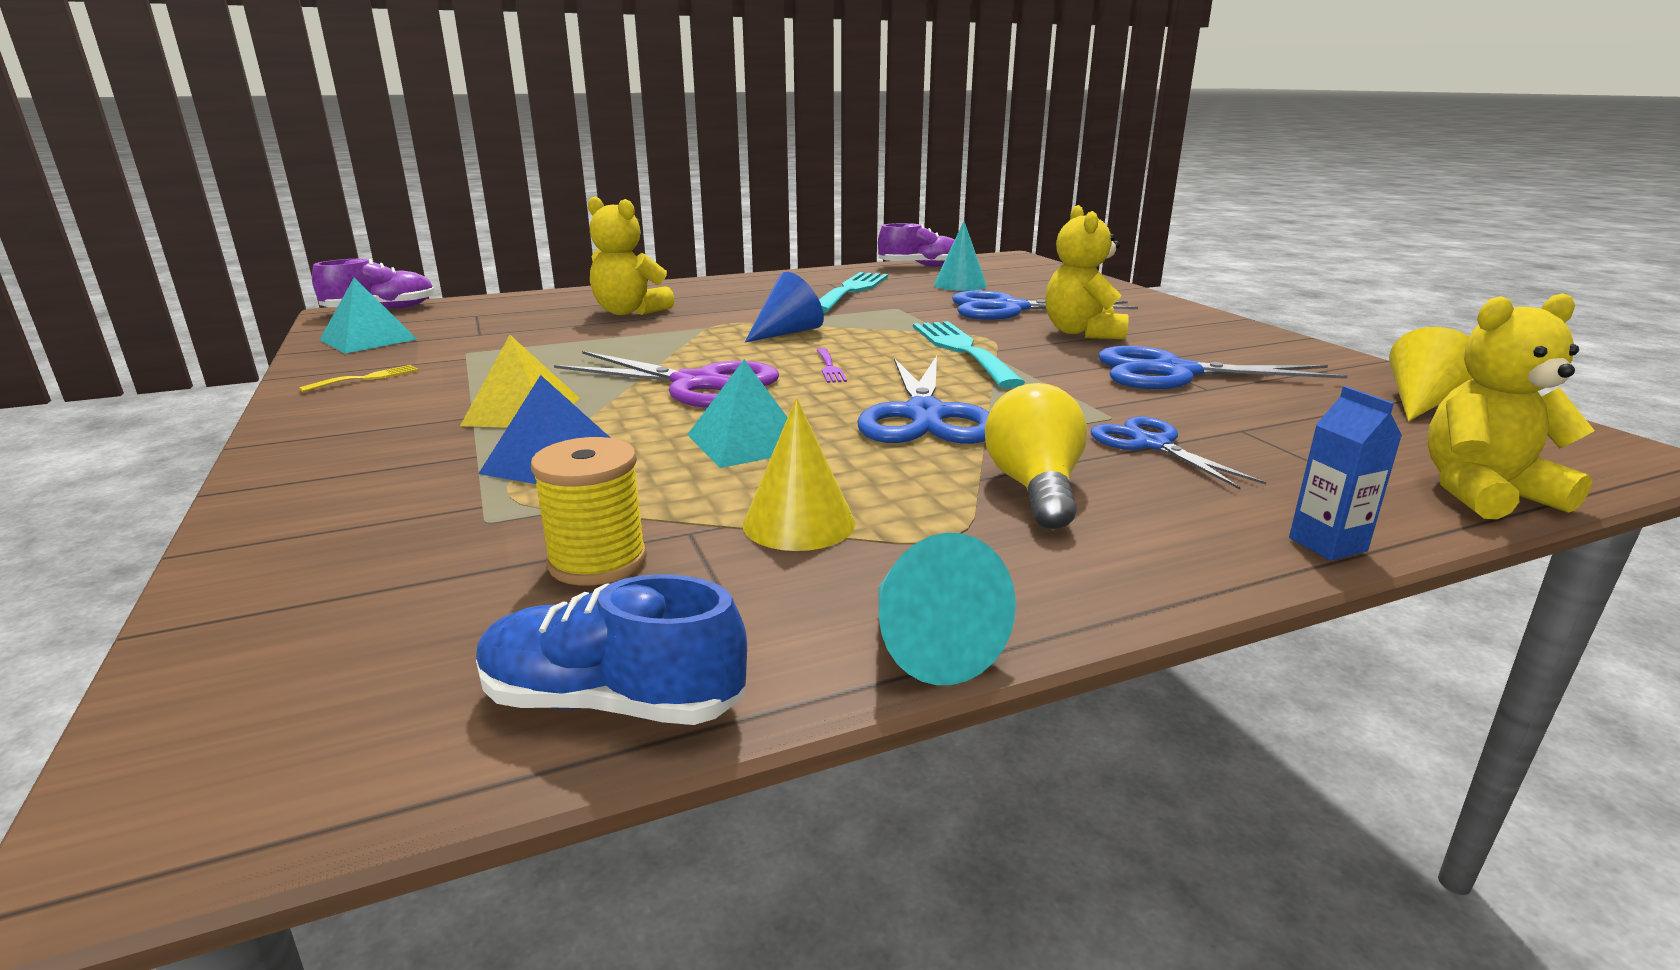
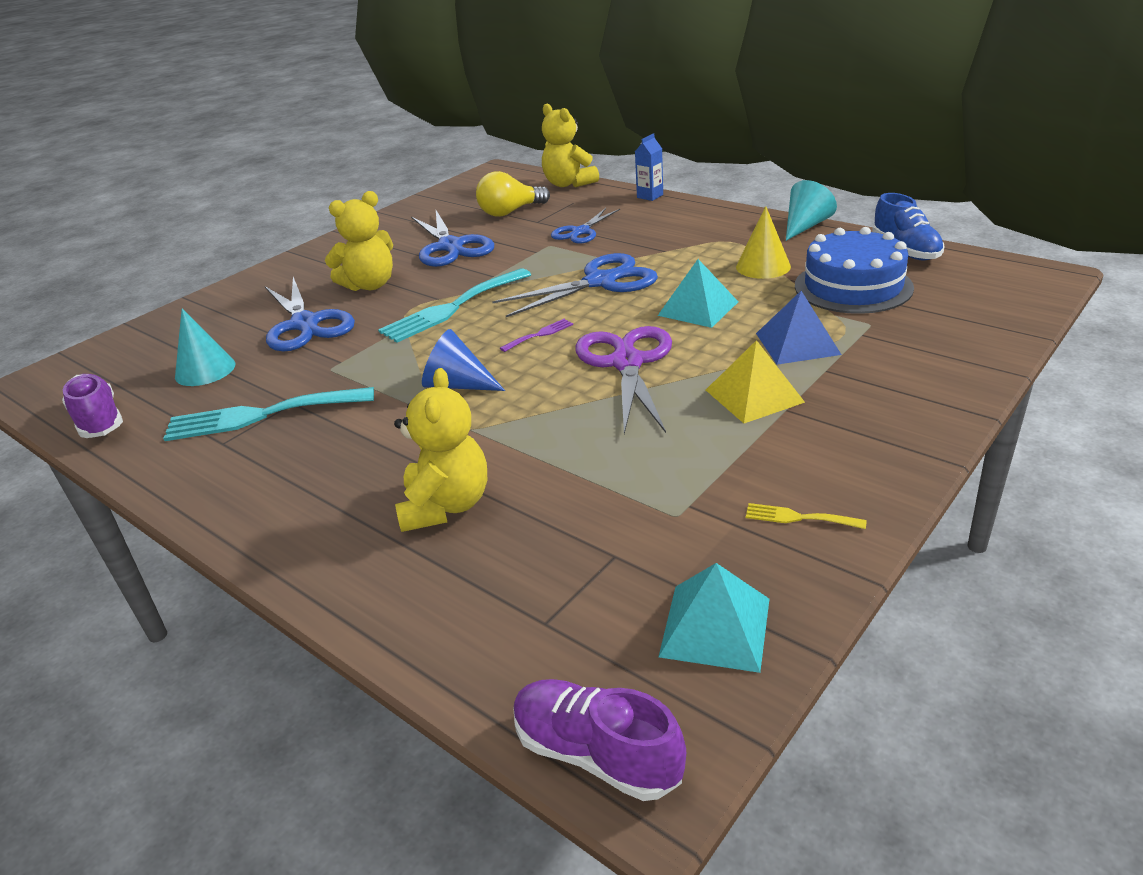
camera: 115 degrees left, 10 degrees up
yellow spool [531,437,647,586] -> blue cake [795,227,914,314]
yellow light bulb [985,383,1087,529] -> yellow light bulb moved to [476,171,550,217]
yellow cone [1389,327,1473,421] -> none

